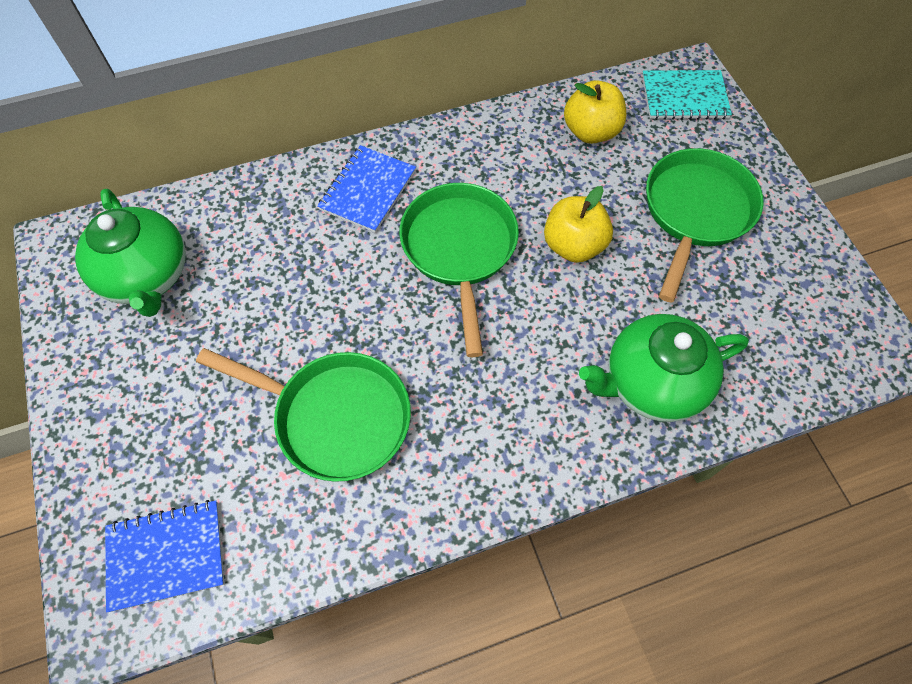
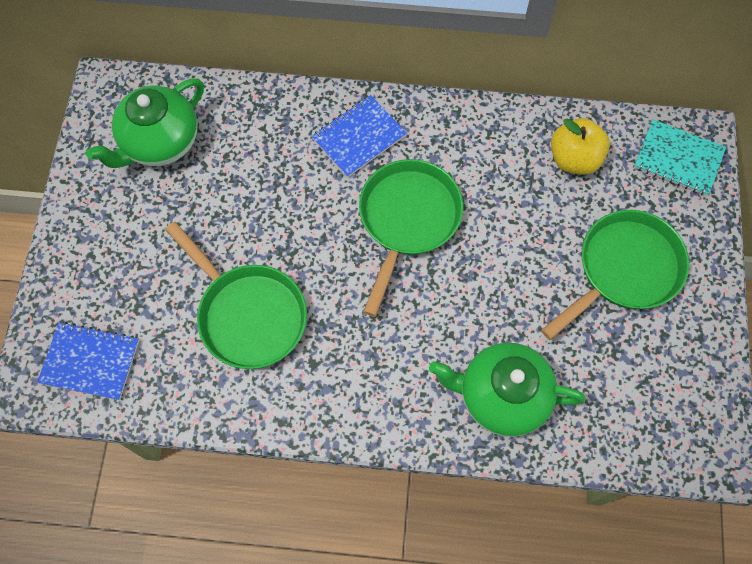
camera: 25 degrees right, 5 degrees up
green teapot [75,189,186,317] -> green teapot turned 45 degrees clockwise [86,78,204,168]
yellow apple [544,186,613,263] -> none

